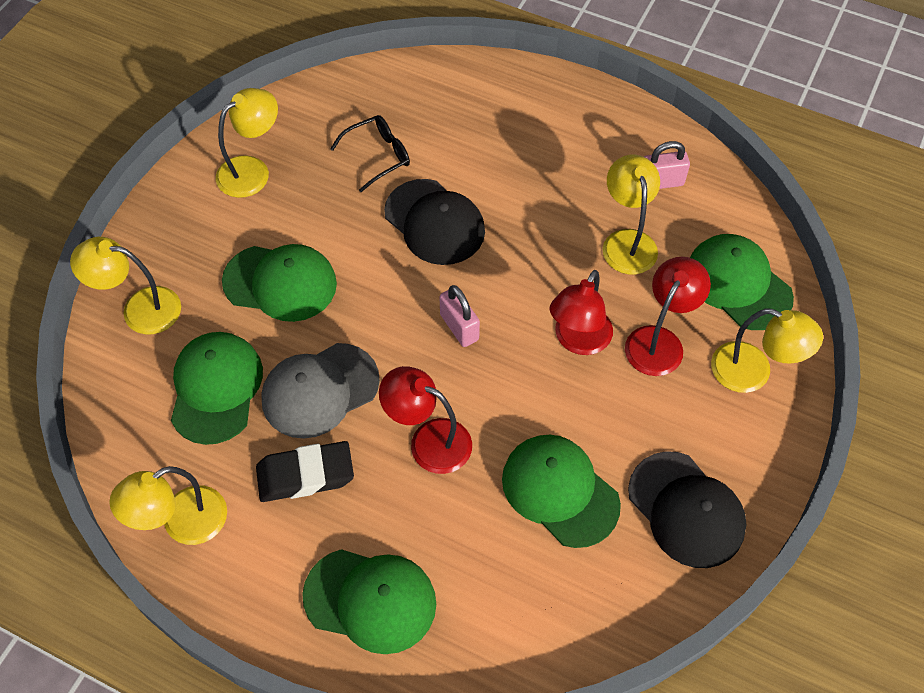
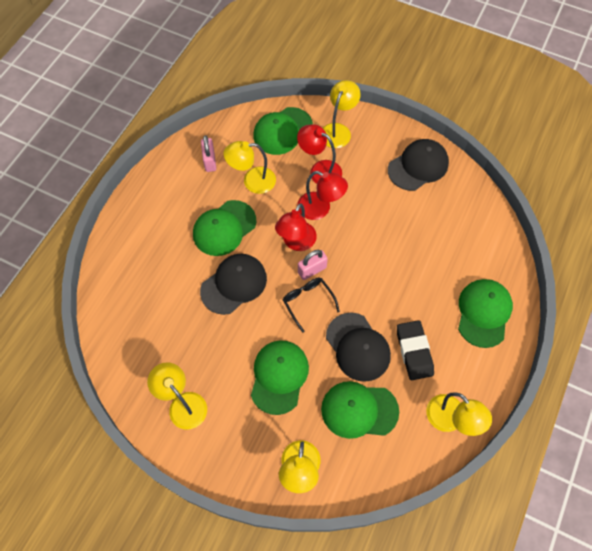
camera: 90 degrees left, 5 degrees up
grey cap [261,343,380,439] -> black cap [326,313,391,382]
black glasses [330,115,410,192] -> black glasses moved to [283,278,340,333]
red lamp [379,366,472,474] -> red lamp moved to [275,203,317,251]
green cap [502,435,621,548] -> green cap moved to [193,200,256,256]

